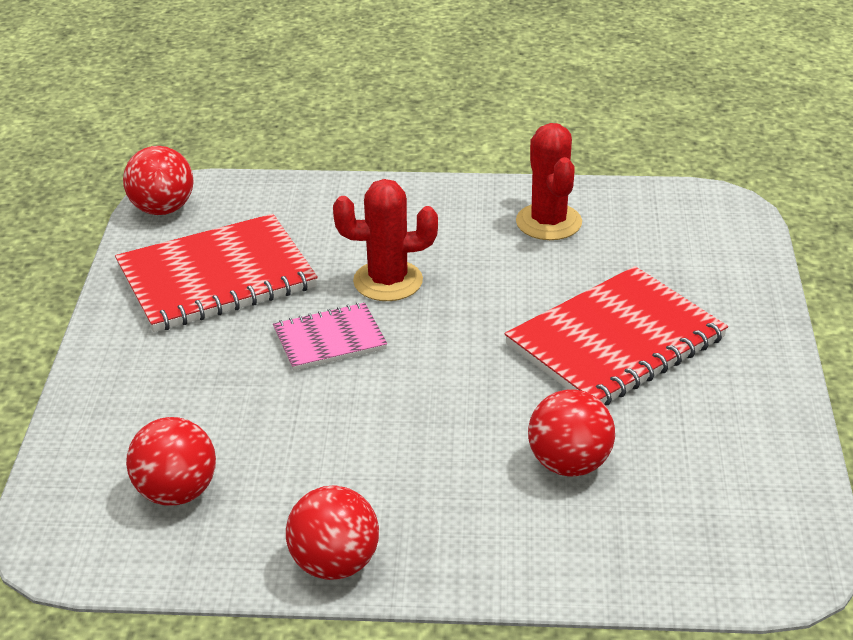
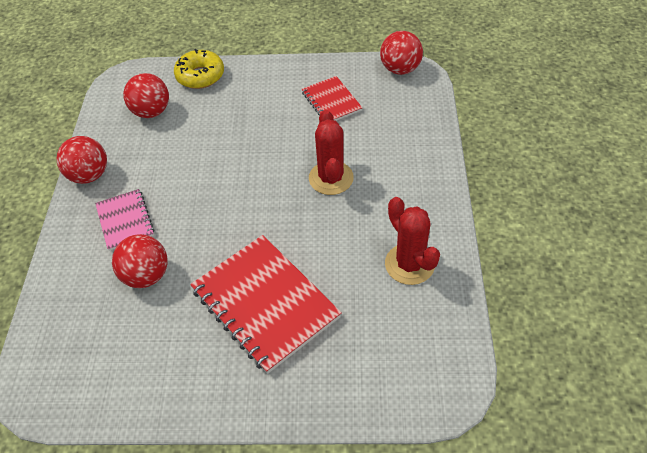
camera: 90 degrees right, 15 degrees up
red notebook [115,214,318,332] -> red notebook [302,76,362,121], size x0.54
pink notebook [273,303,387,371] -> pink notebook moved to [95,189,154,251]
red cactus [516,123,582,240] -> red cactus turned 75 degrees clockwise [385,197,440,285]
none -> yellow donut [174,49,224,89]

